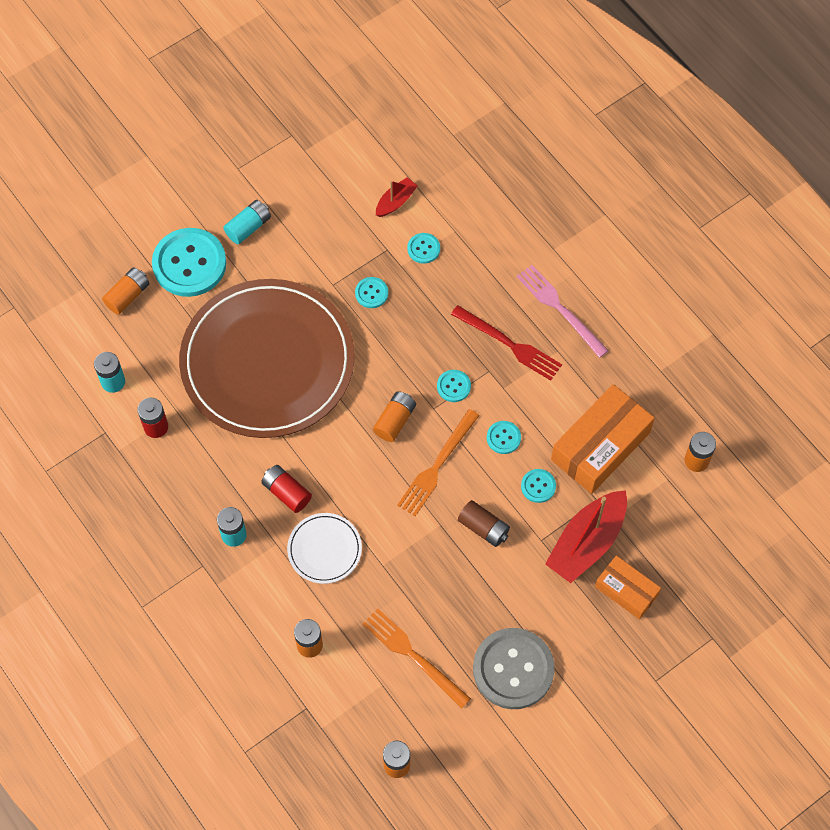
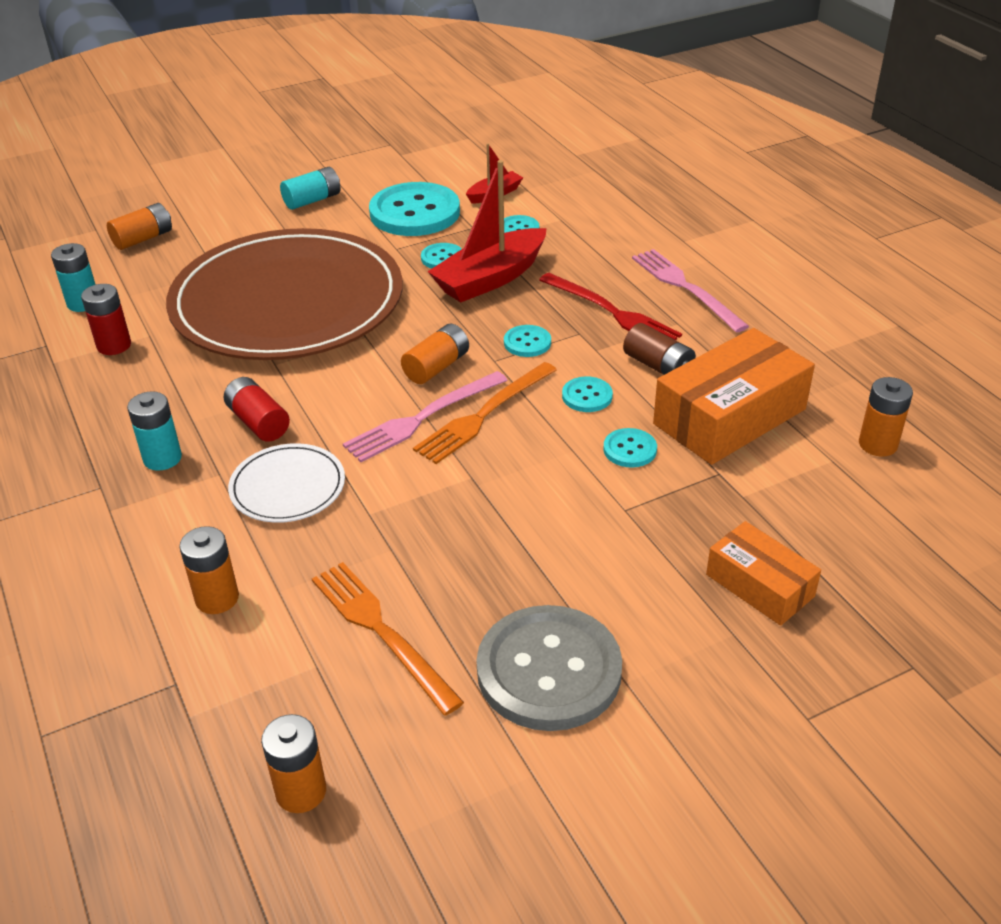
camera: 10 degrees right, 25 degrees down
turquoise button [152,228,227,297] -> turquoise button moved to [369,182,460,236]
brown battery [458,500,510,547] -> brown battery moved to [623,323,696,375]
red boat [545,490,627,583] -> red boat moved to [428,160,547,302]
none -> pink fork [343,371,508,462]

